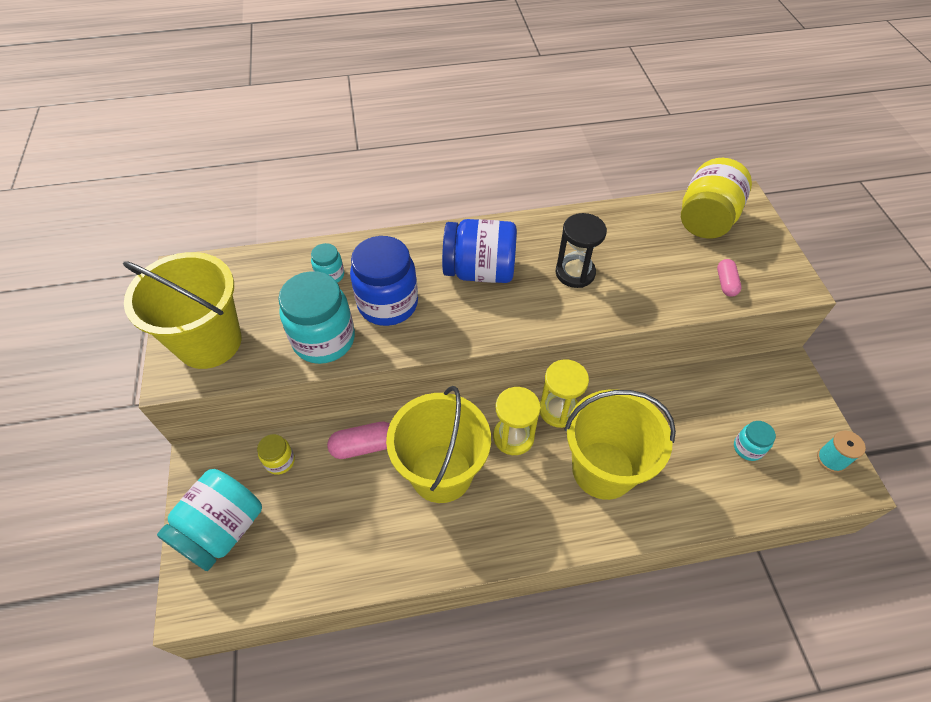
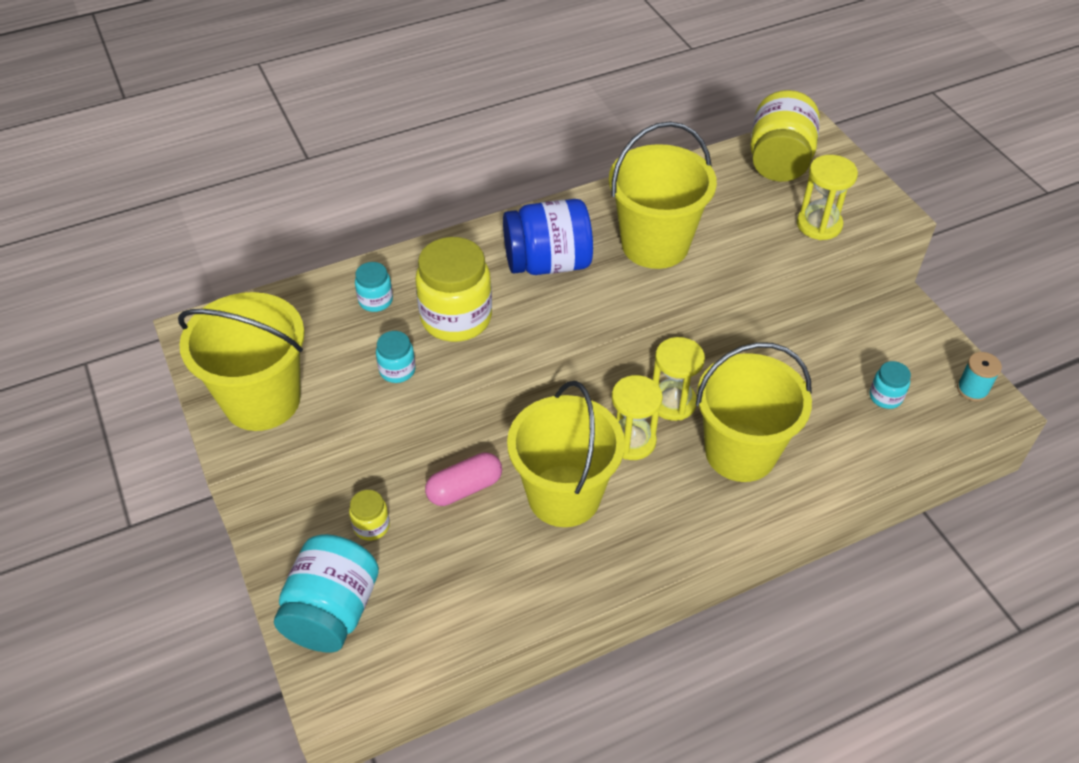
camera: 15 degrees left, 5 degrees down
turquoise jar [278,271,355,364] -> turquoise jar [376,331,416,383], size x0.49
blue jar [350,236,418,326] -> yellow jar [415,237,492,342]
black hourglass [556,213,607,288] -> yellow bucket [609,121,717,269]
pink capsule [717,259,742,297] -> yellow hourglass [797,155,858,240]

